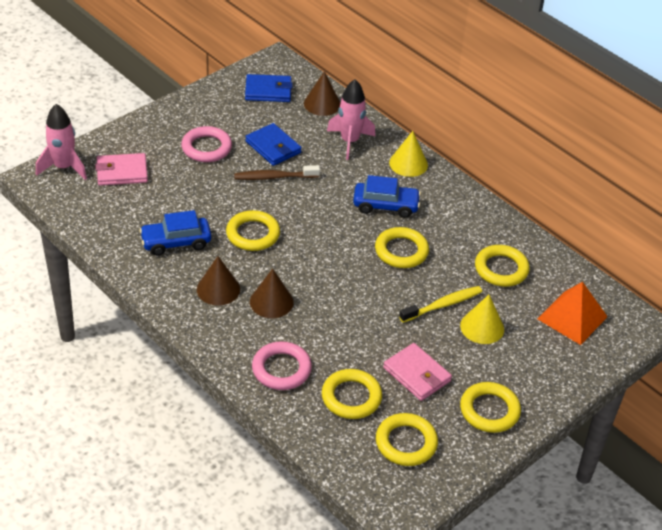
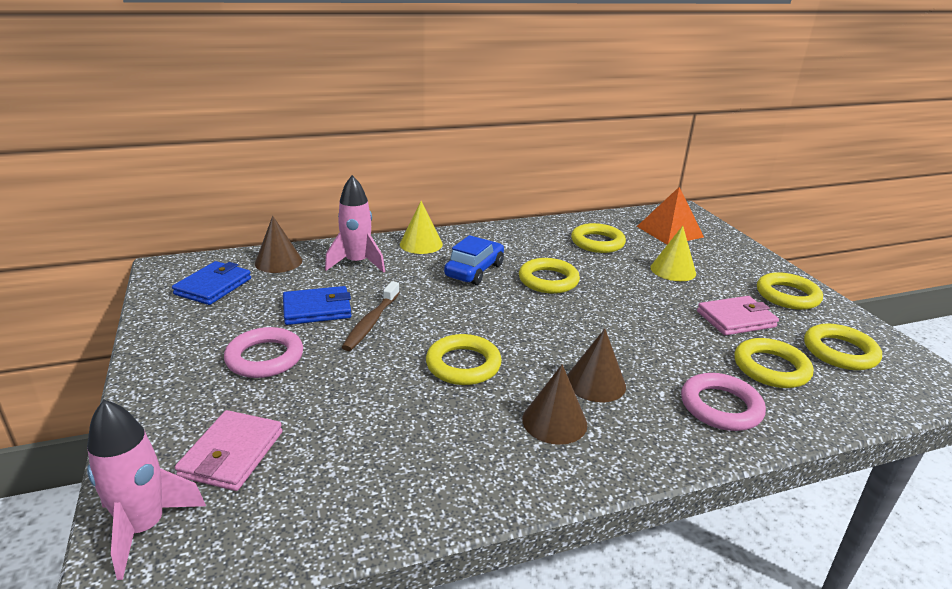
camera: 65 degrees left, 15 degrees down
blue car [139,210,211,256] -> none
yellow toothbrush [399,286,482,323] -> none

